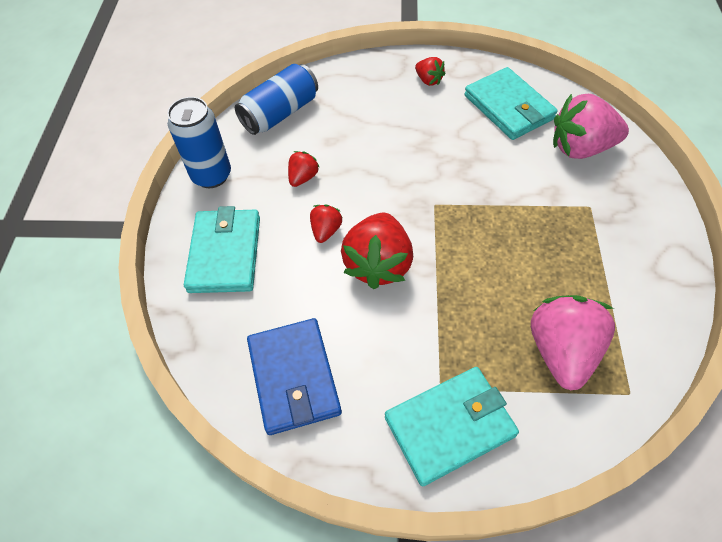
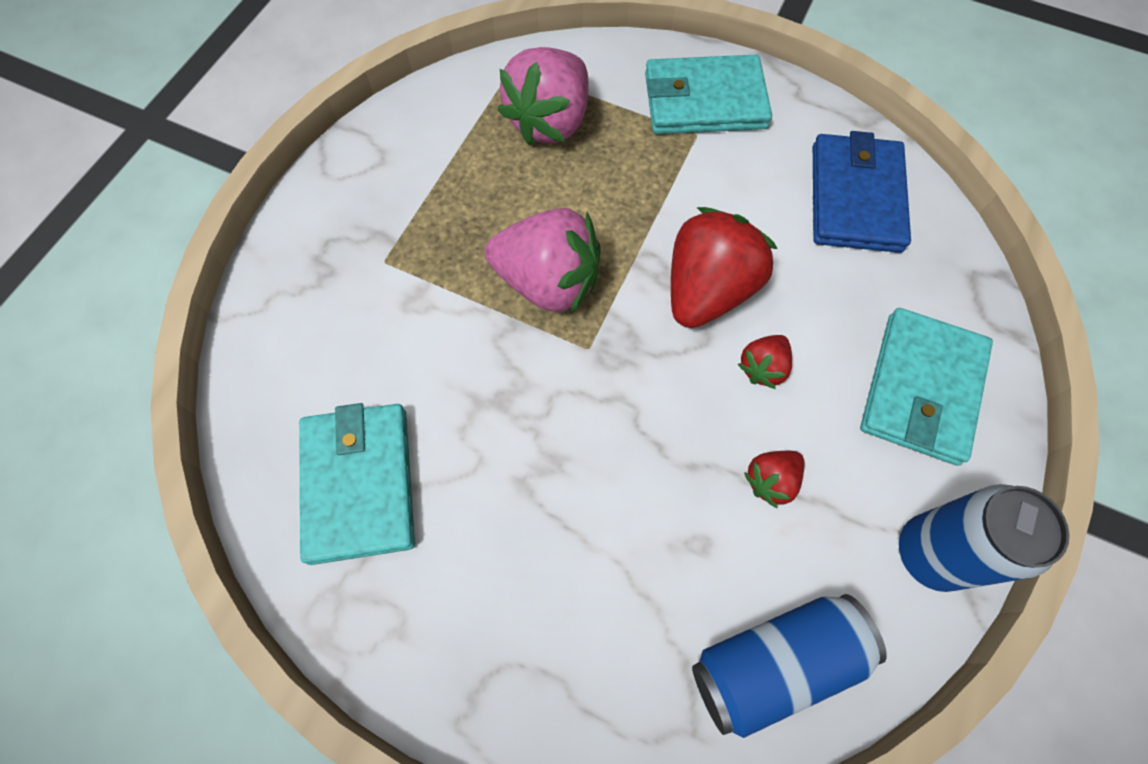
camera: 160 degrees left, 10 degrees up
red strawberry [415,57,446,86] -> none
pink strawberry [553,94,629,159] -> pink strawberry moved to [485,208,600,314]

